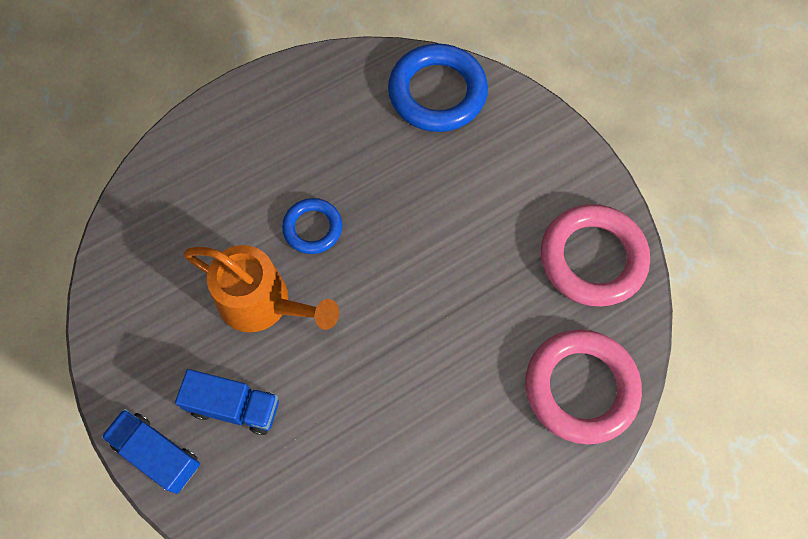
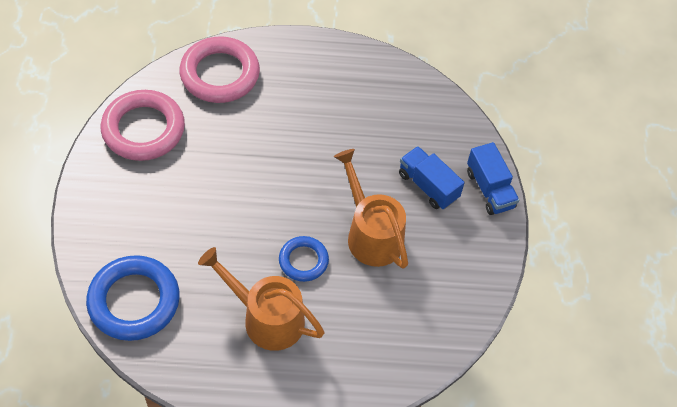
camera: 150 degrees left, 10 degrees down
none -> orange watering can [198,247,324,351]

